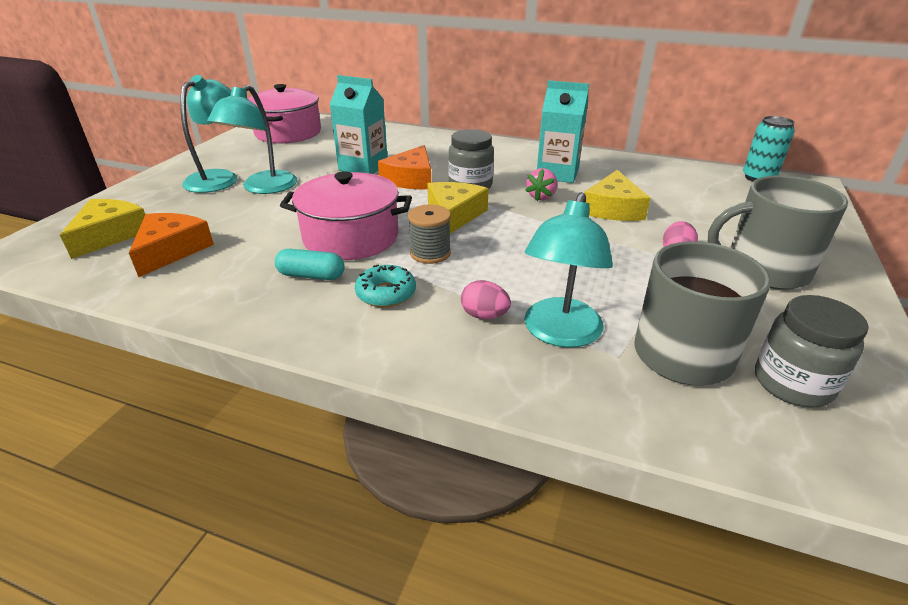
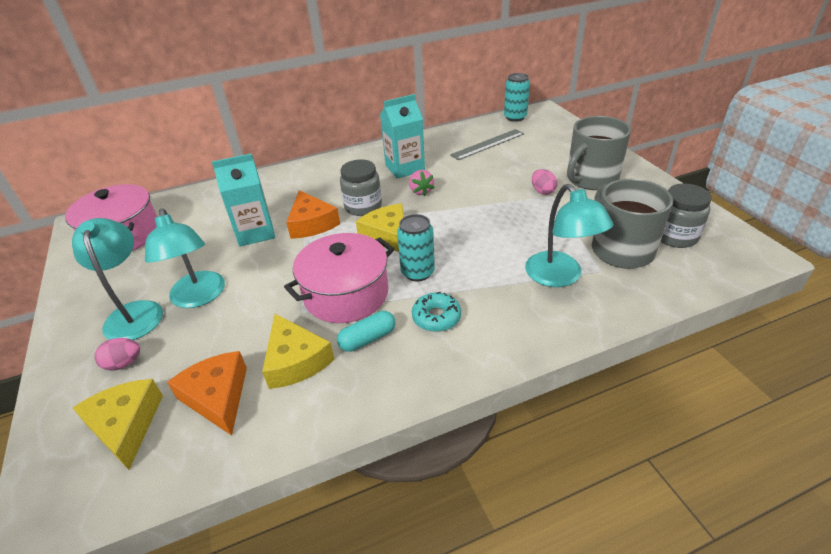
camera: 40 degrees left, 5 degrees up
grey spool [408,204,451,264] -> turquoise can [397,214,435,281]
pink egg [461,280,511,319] -> pink egg moved to [94,338,140,371]
yellow cheese [584,170,650,221] -> yellow cheese moved to [262,314,335,389]
none -> grey ruler [450,129,524,160]

